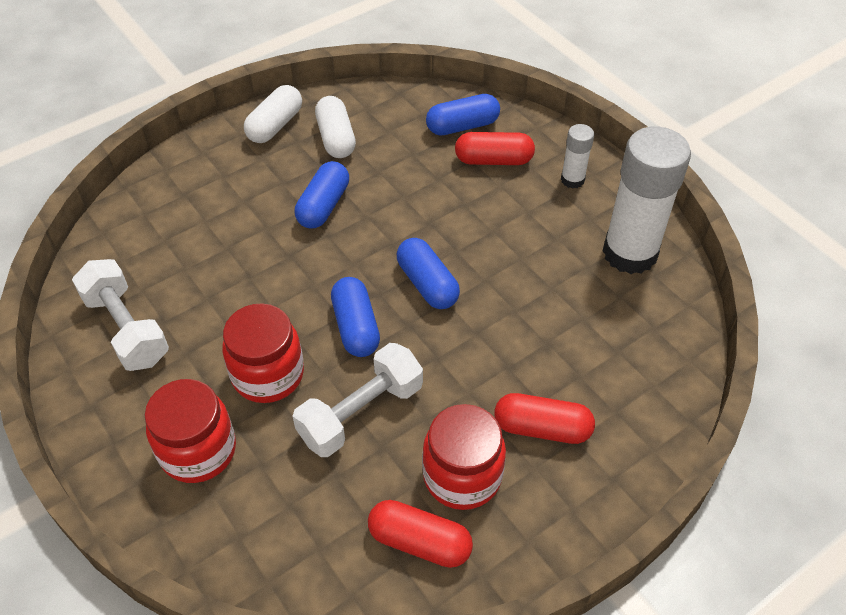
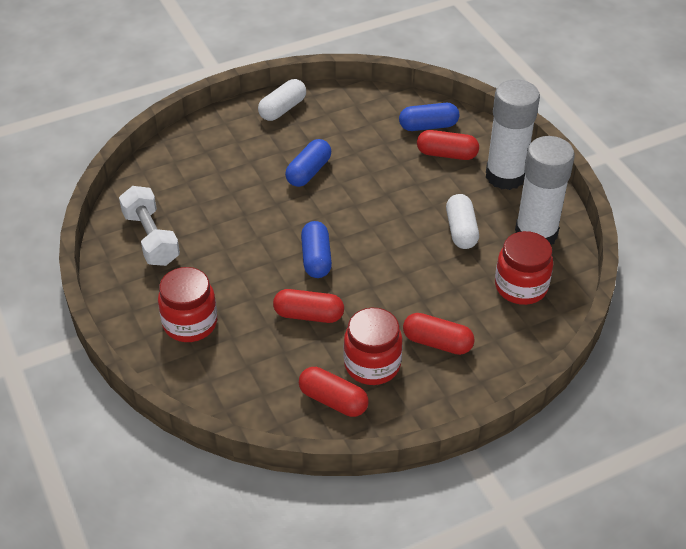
camera: 10 degrees right, 5 degrees down
red jar [222,303,304,403] -> red jar moved to [495,231,553,305]
white dumbbell [293,343,423,457] -> red capsule [273,289,344,323]
white capsule [315,96,356,158] -> white capsule moved to [446,194,479,249]
blue capsule [397,238,460,309] -> none
white glue stick [561,124,594,189] -> white glue stick [486,79,540,190], size x2.12

